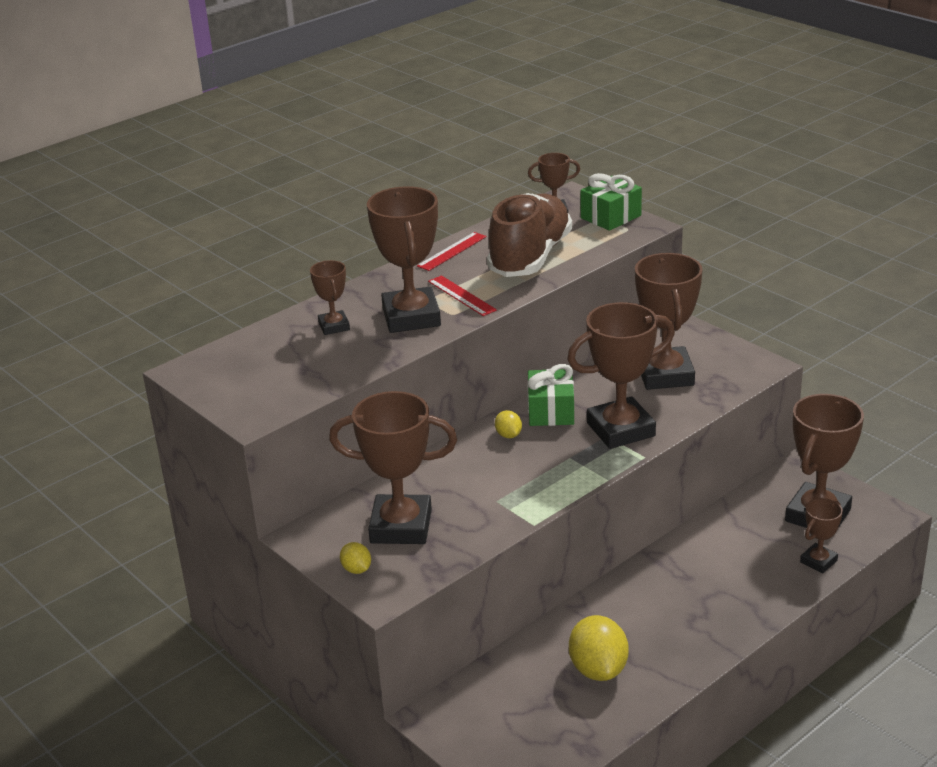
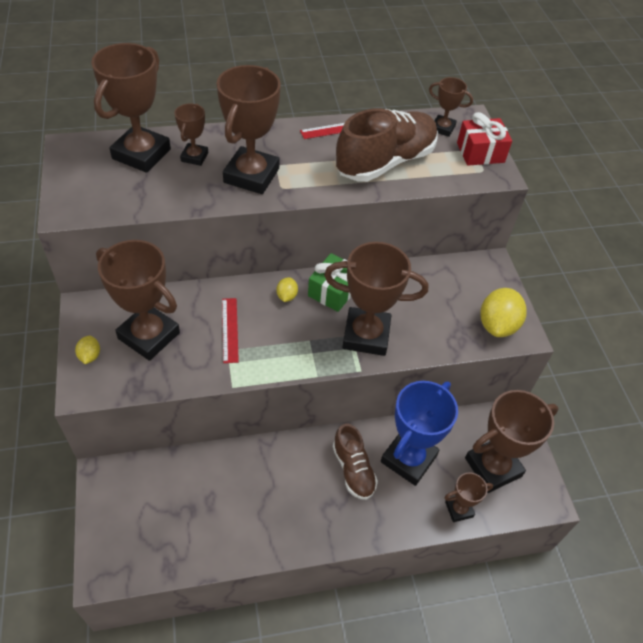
camera: 25 degrees right, 20 degrees up
red ruler [428,275,497,316] -> red ruler moved to [222,298,239,363]
yellow lemon [569,615,629,681] -> yellow lemon moved to [480,288,527,337]
green gift [580,173,642,231] -> red gift [457,112,512,166]
brown trophy [635,253,703,390] -> brown trophy moved to [91,43,171,173]
none -> brown shoe [333,423,378,500]
none -> blue trophy [381,381,458,486]

